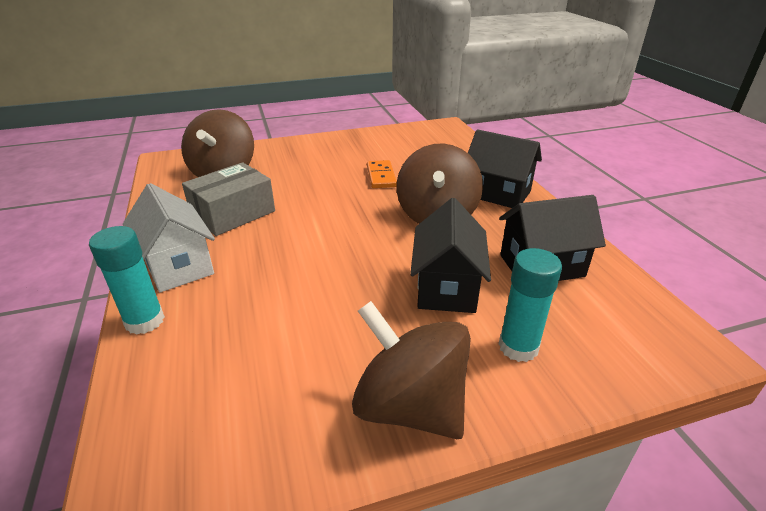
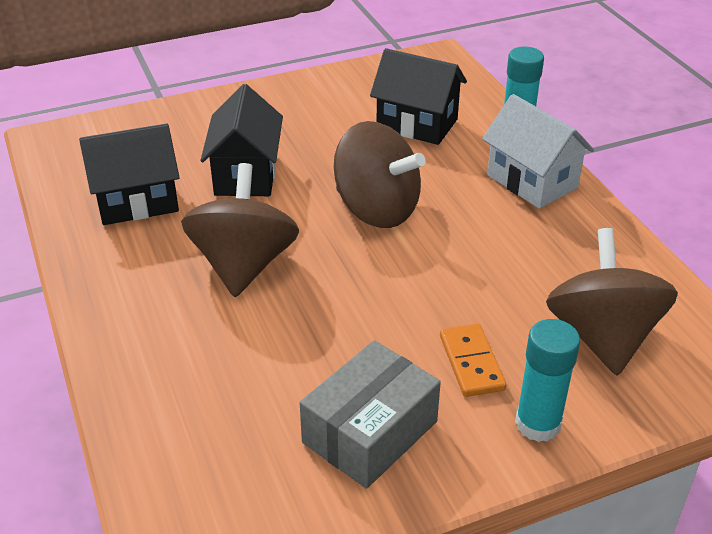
camera: 175 degrees right, 5 degrees up
grey box [182,162,275,236] -> grey box moved to [300,340,441,489]
brown spinning top [352,301,471,439] -> brown spinning top moved to [334,121,425,228]
orange domino [367,160,397,188] -> orange domino moved to [440,323,506,397]
black house [468,130,542,208] -> black house moved to [370,48,467,145]
turquoise glue stick [499,248,562,362] -> turquoise glue stick moved to [515,319,580,442]

